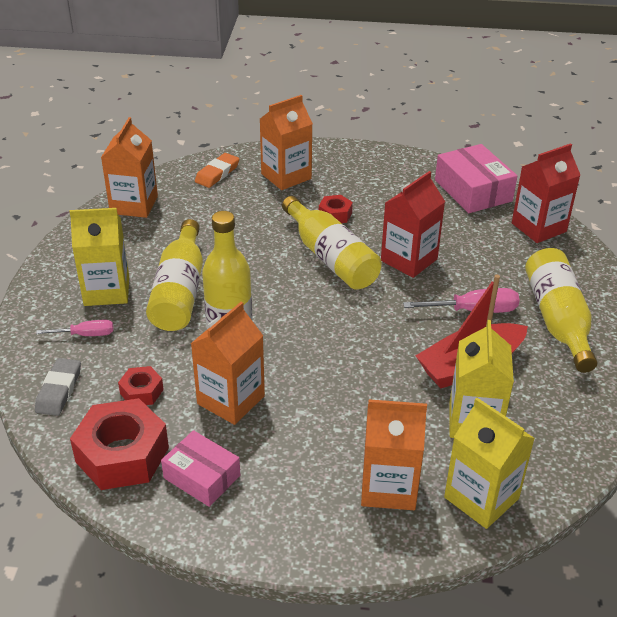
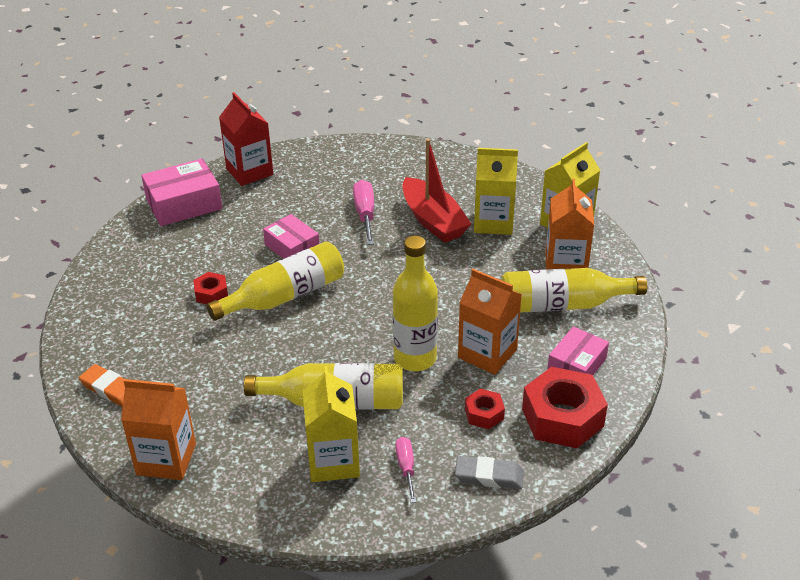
camera: 90 degrees left, 0 degrees up
orange carton [260,95,313,190] -> none
red carton [381,171,445,278] -> pink box [263,214,319,259]
yellow bottle [525,248,597,373] -> yellow bottle moved to [501,268,647,312]

